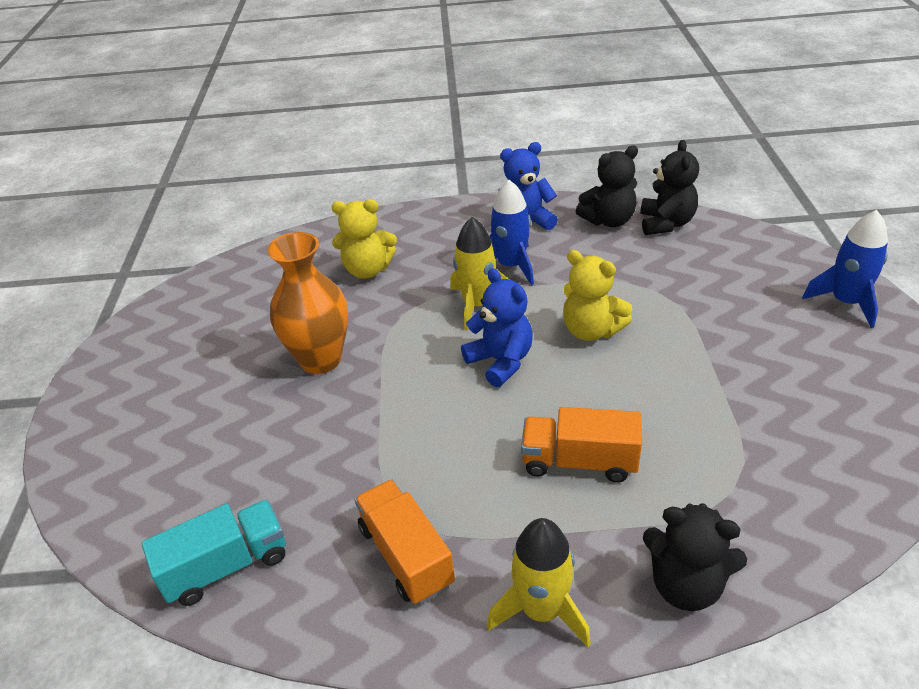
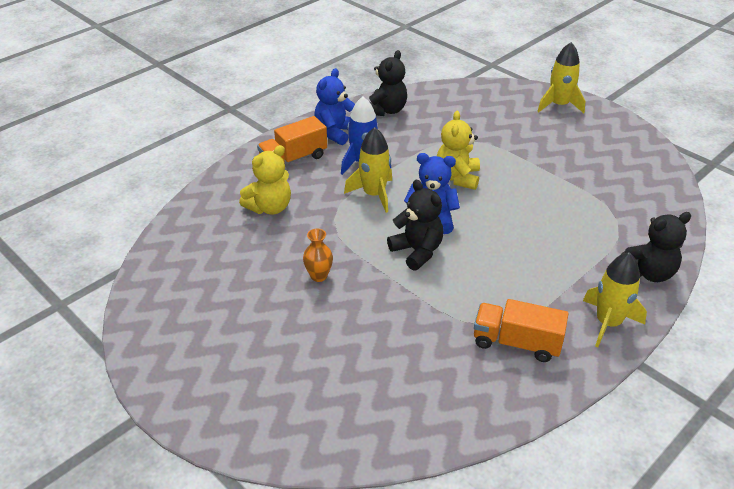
camera: 45 degrees left, 0 degrees up
turquoise truck [142,500,286,606] -> none
orange vase [267,232,348,374] -> orange vase [303,229,333,282], size x0.49
orange truck [521,407,642,483] -> orange truck moved to [257,116,327,165]
yellow teddy bear [563,250,632,341] -> yellow teddy bear turned 105 degrees clockwise [437,111,480,190]
black teddy bear [640,140,699,235] -> black teddy bear moved to [387,180,443,271]
blue rocket [802,210,888,328] -> yellow rocket [537,42,585,113]

